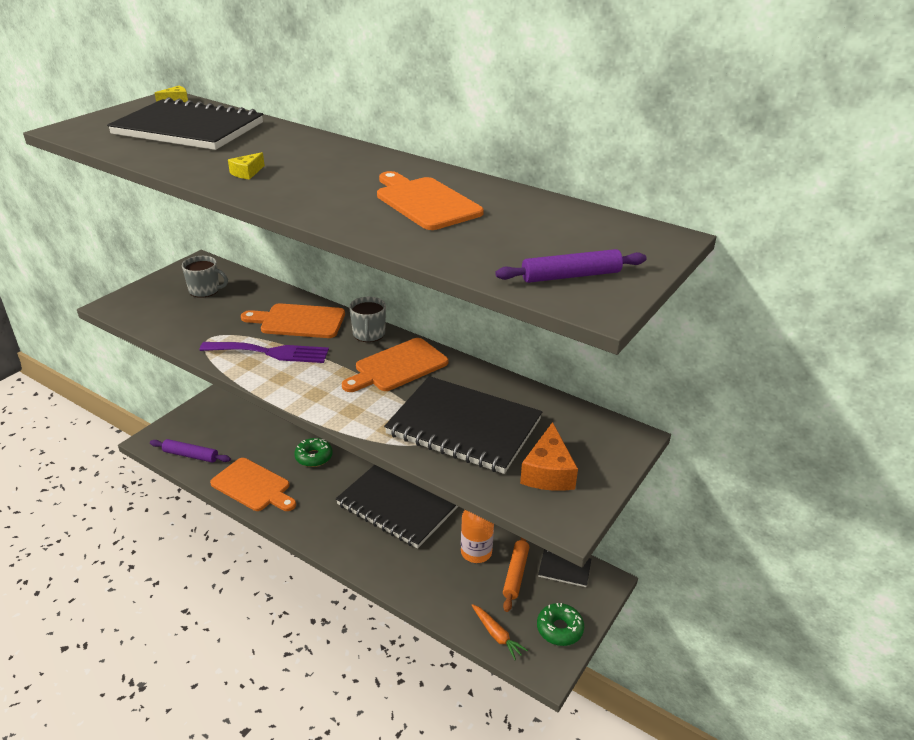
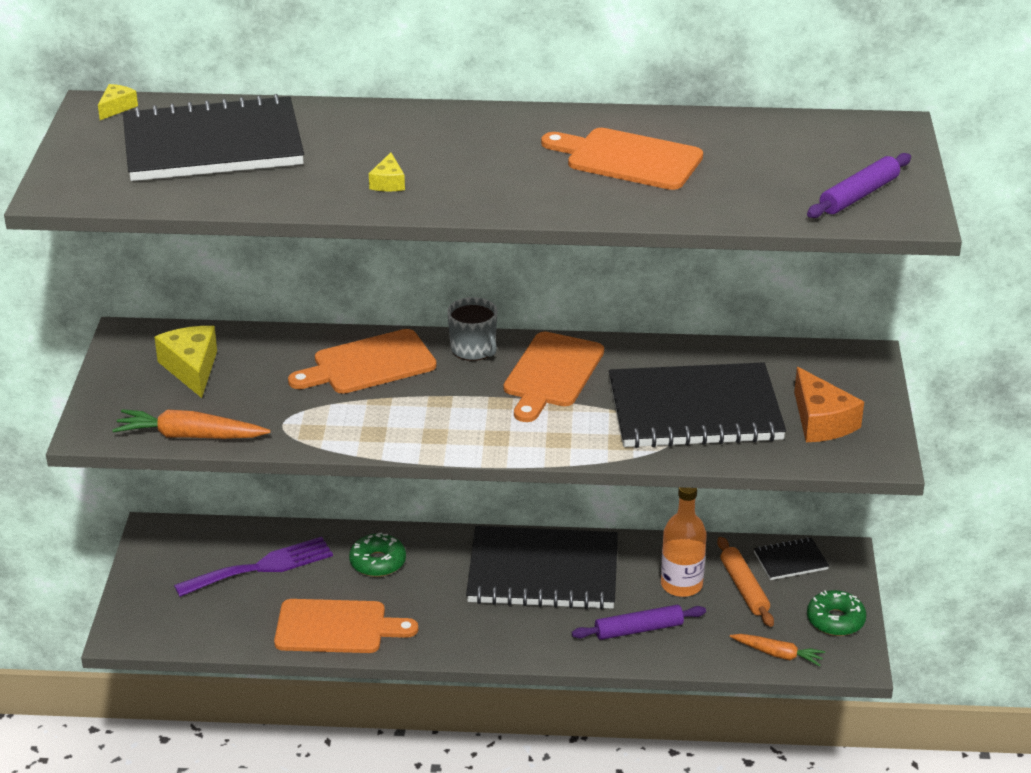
camera: 30 degrees left, 0 degrees up
purple rolling pin [150,439,231,463] -> purple rolling pin moved to [572,605,706,640]
grey mug [182,256,228,298] -> yellow cheese [155,326,217,398]
purple fork [199,342,329,363] -> purple fork moved to [174,537,333,597]
none -> orange carrot [112,409,271,439]

